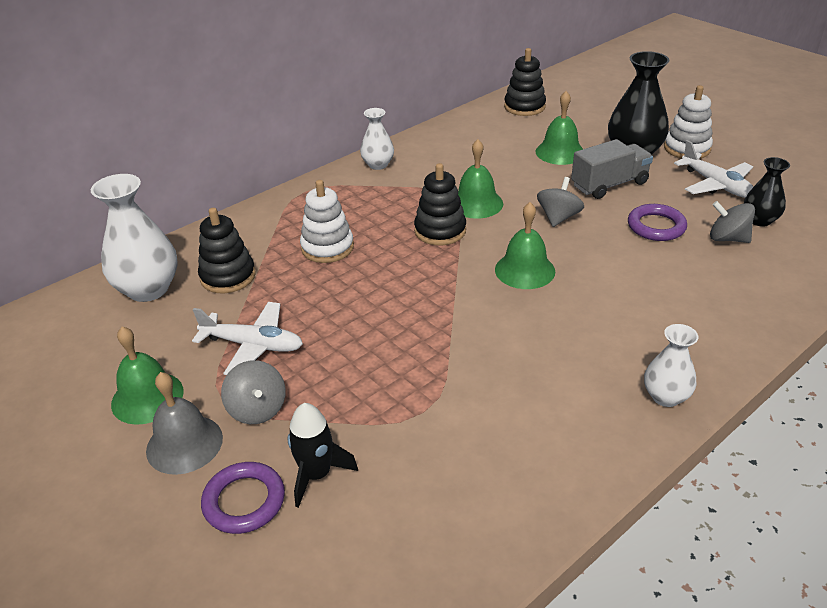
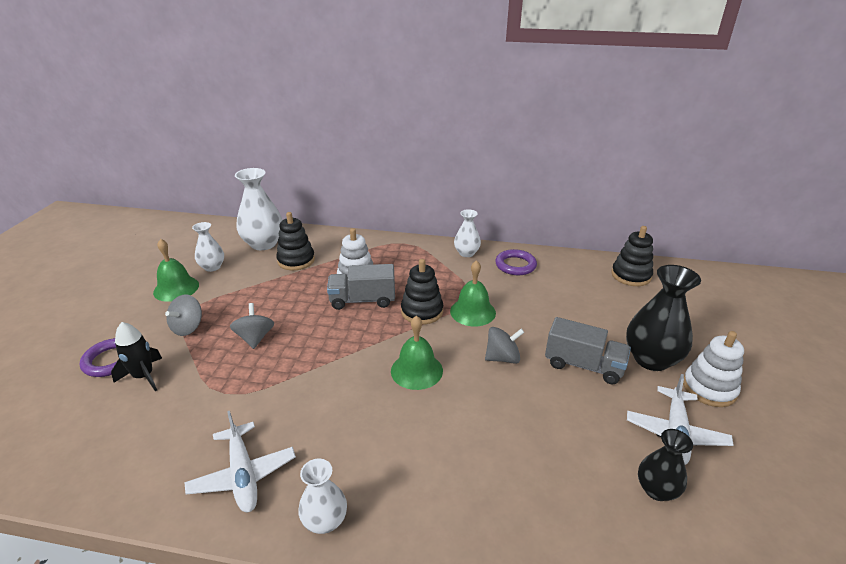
camera: 50 degrees right, 5 degrees down
grey bell [146,372,223,475] -> none
white plane [192,302,303,375] -> white plane moved to [184,411,296,512]
green bell [536,91,583,165] -> none
purple ring [628,204,687,241] -> purple ring moved to [495,249,537,275]
grey spinning top [710,201,755,243] -> grey spinning top moved to [230,303,274,349]
none -> white vase [192,222,224,272]
none -> grey truck [327,264,395,310]

